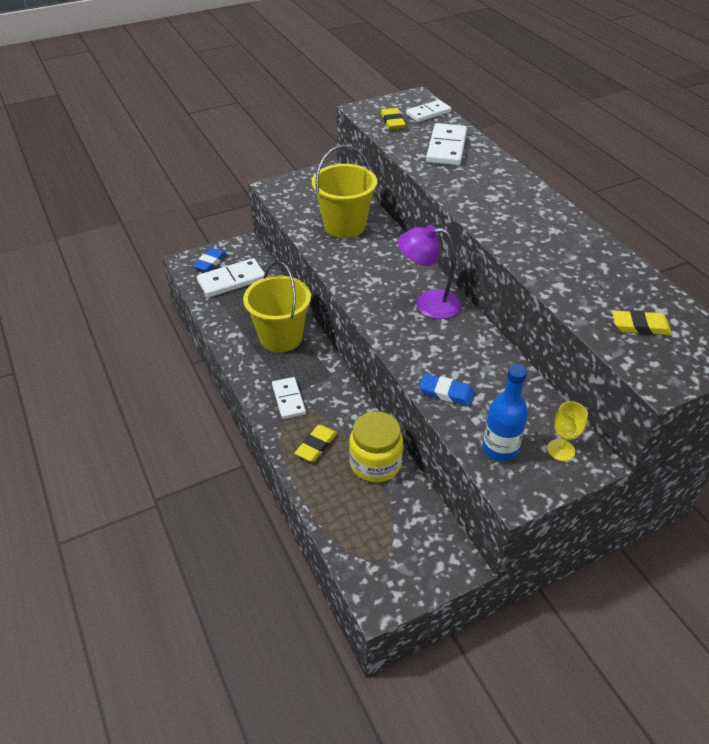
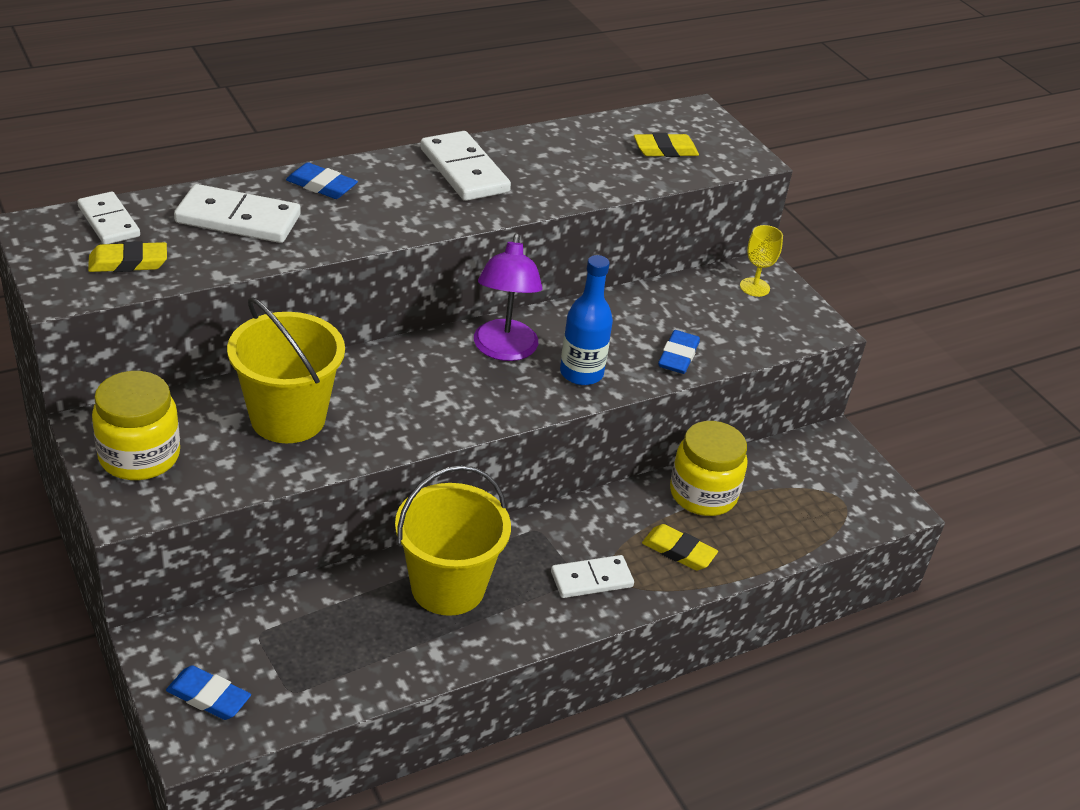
camera: 95 degrees left, 5 degrees down
white domino [197,258,265,298] -> white domino moved to [420,131,511,201]
blue bottle [482,364,528,461] -> blue bottle moved to [560,255,613,385]
yellow eraser [612,310,672,335] -> yellow eraser turned 75 degrees clockwise [634,133,699,157]
none -> yellow jar [92,371,180,480]
none -> blue eraser [286,162,358,199]

